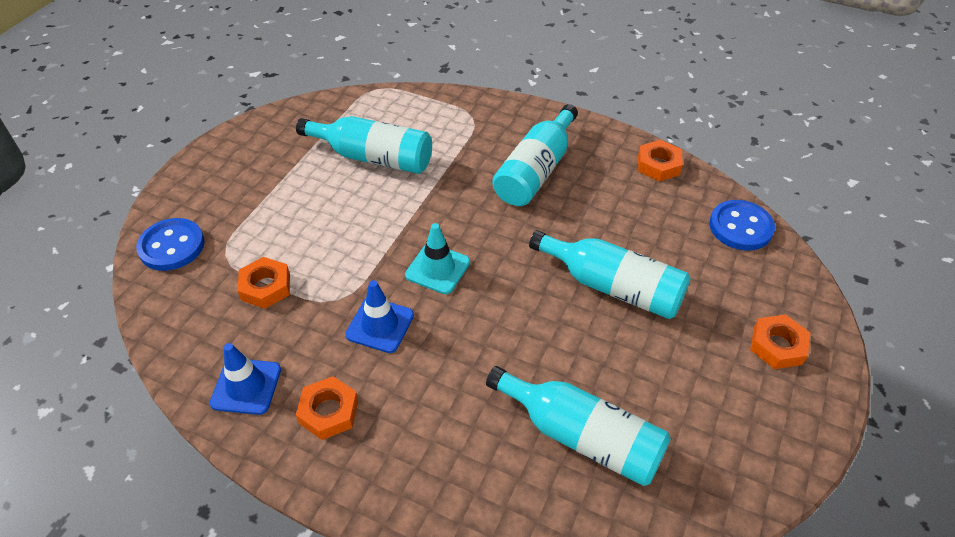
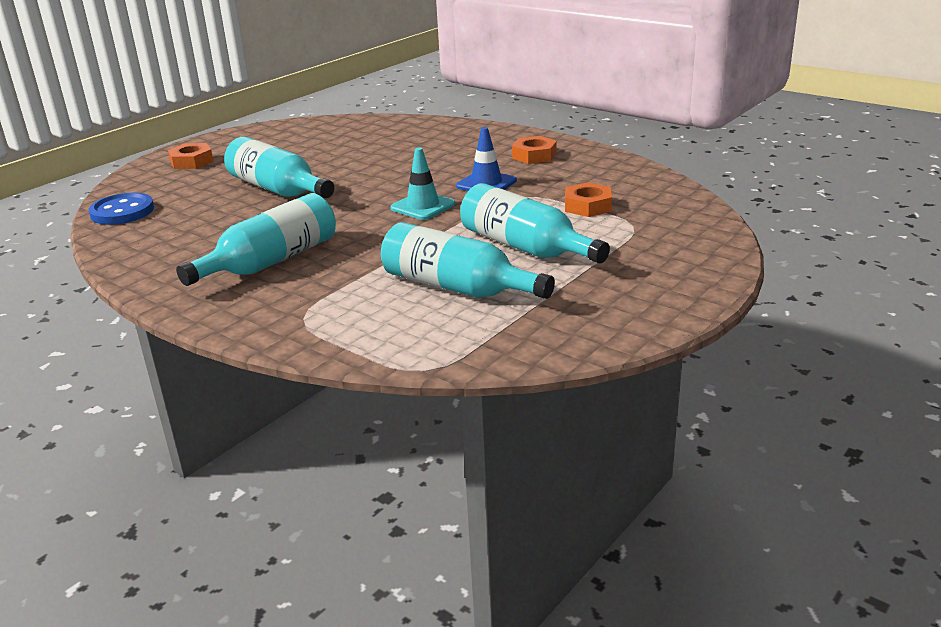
camera: 165 degrees left, 20 degrees down
blue button [136,218,204,271] -> none
blue traffic cone [210,343,281,415] -> none
turquoise bottle [486,366,671,486] -> turquoise bottle moved to [460,183,610,263]
orange nut [638,140,683,181] -> none

